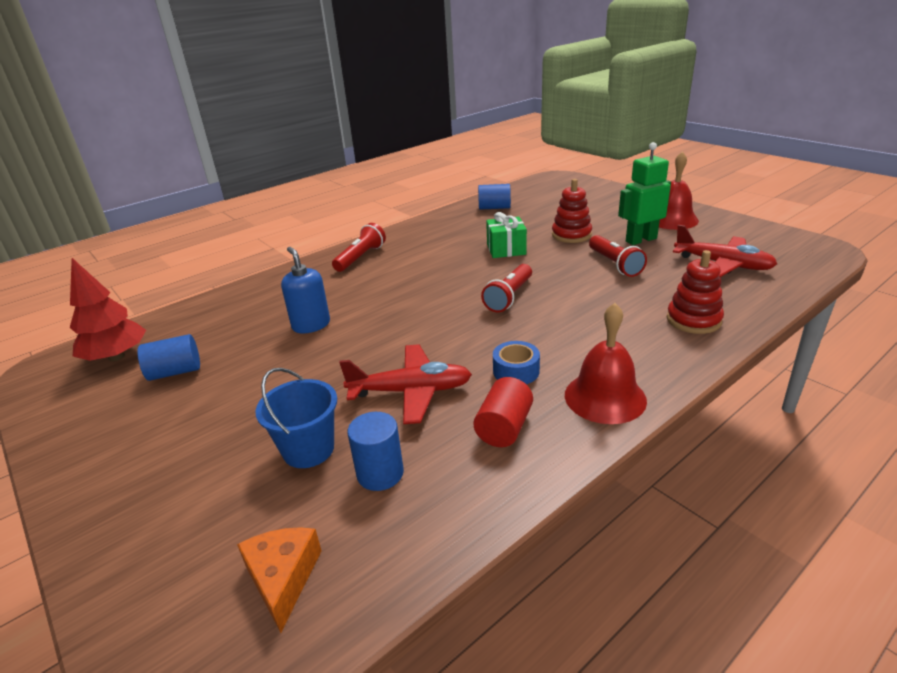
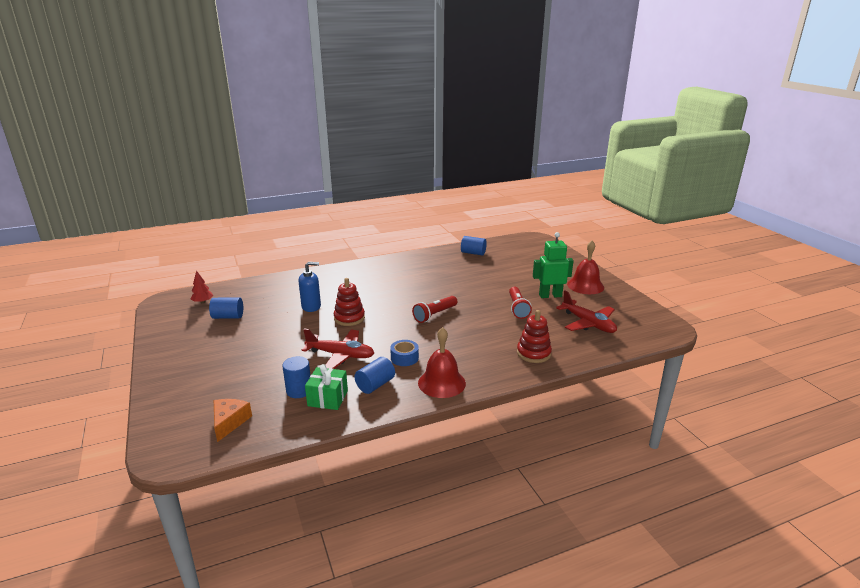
camera: 15 degrees right, 5 degrees down
red tree [70,258,146,362] -> red tree [191,270,213,303], size x0.56
blue bucket [255,368,337,468] -> none
blue soap dispenser [281,247,330,333] -> blue soap dispenser turned 90 degrees clockwise [299,262,321,312]
red flashlight [332,223,386,272] -> none
red cylinder [473,377,533,447] -> blue cylinder [355,357,395,394]
green gift [486,212,527,258] -> green gift moved to [305,364,348,410]
red stacking toy [552,179,592,243] -> red stacking toy moved to [334,278,365,326]

